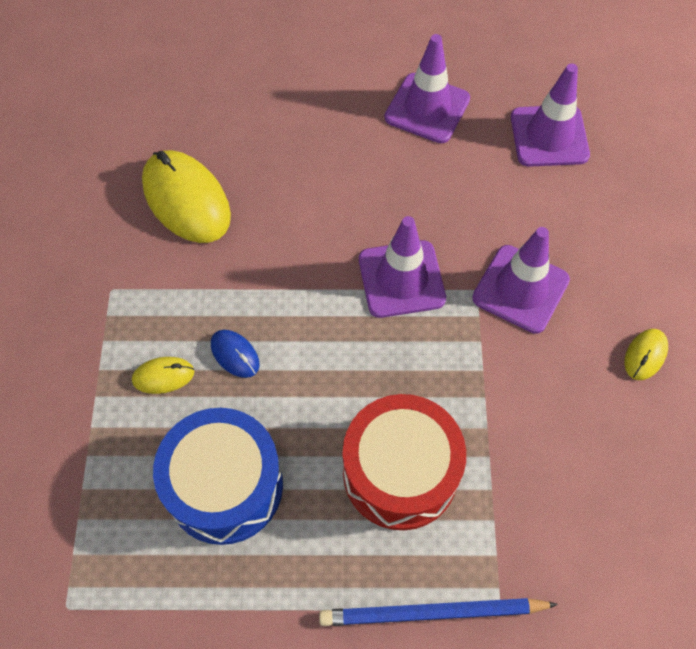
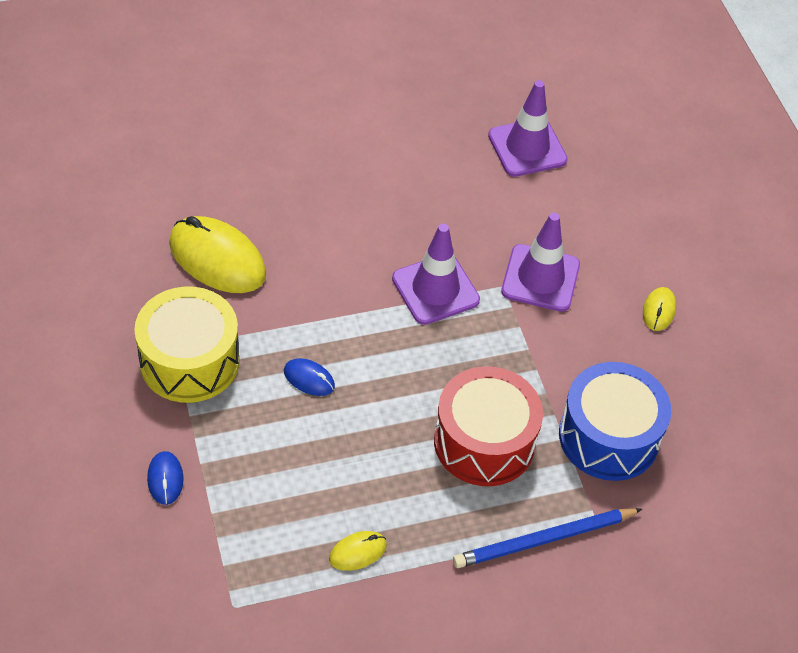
camera: 20 degrees left, 10 degrees down
yellow mouse [132,357,194,394] -> yellow mouse moved to [329,531,387,571]
blue drum [153,408,283,545] -> blue drum moved to [559,362,672,481]
purple traffic cone [385,34,470,143] -> none
none -> yellow drum [134,286,240,403]
none -> blue mouse [147,451,183,505]

